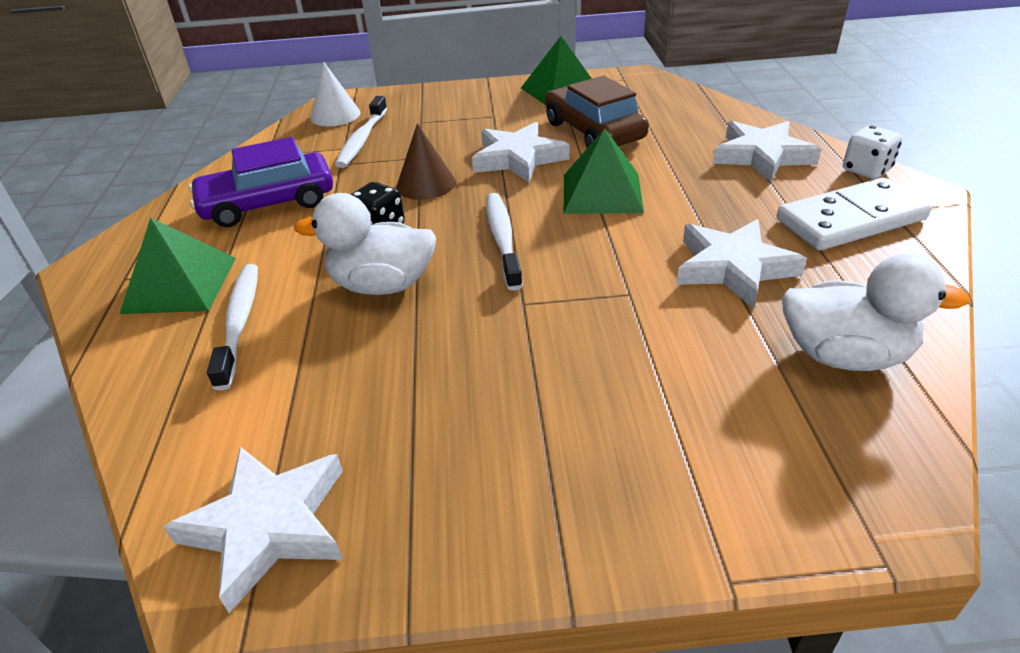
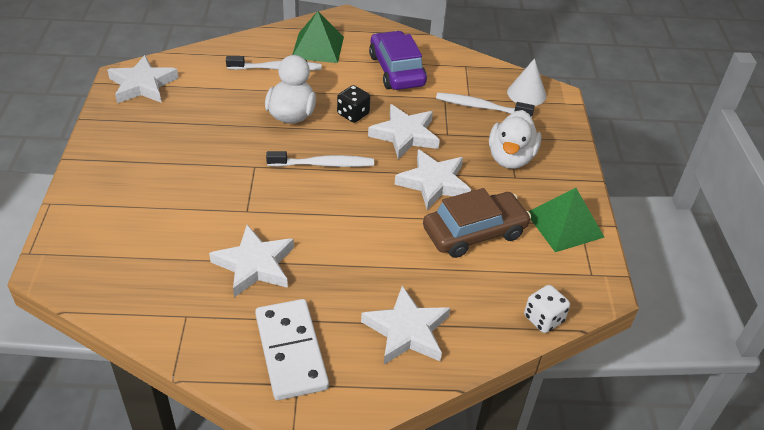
camera: 90 degrees right, 5 degrees up
brown cone [396,123,456,200] -> white star [368,104,440,159]
green pyramid [564,128,644,214] -> none
white duck [782,254,970,371] -> white duck moved to [489,110,541,169]
white dice [843,125,902,179] -> white dice moved to [524,285,570,333]

